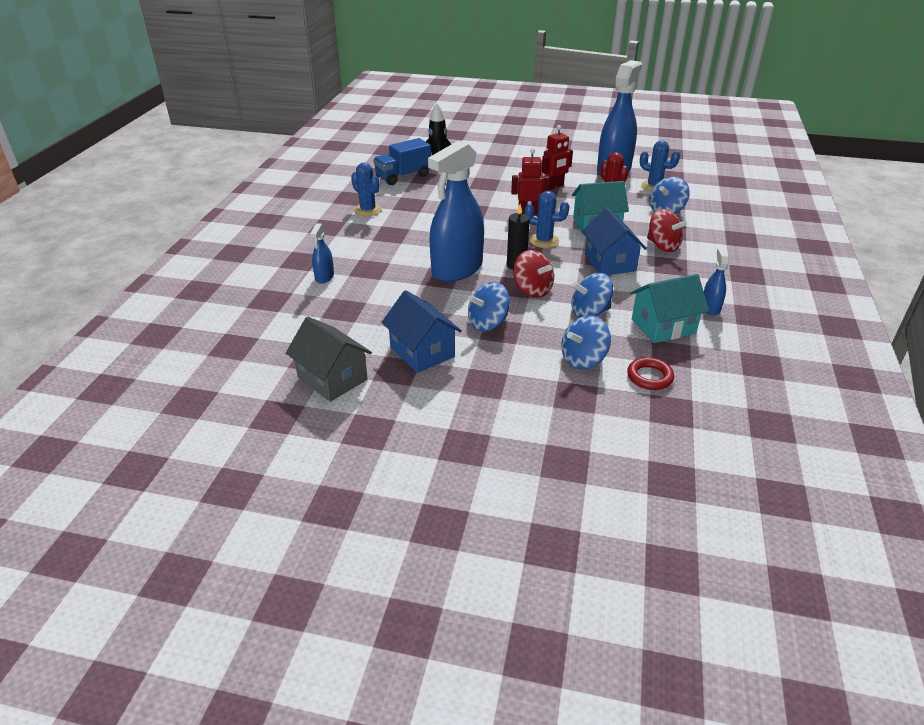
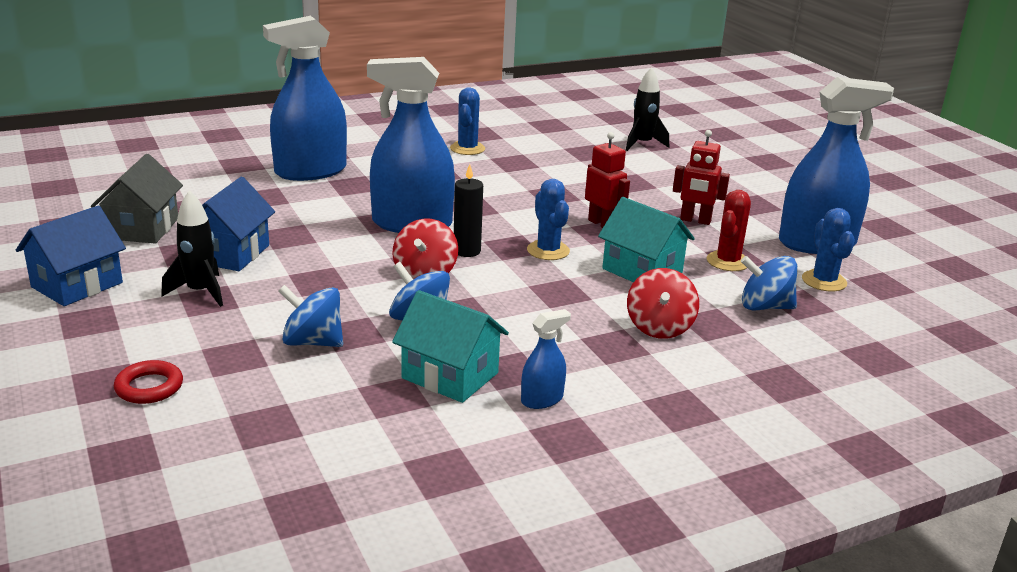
camera: 50 degrees right, 10 degrees down
blue spray bottle [310,223,334,283] -> blue spray bottle [263,16,347,181], size x2.27
blue truck [373,138,431,185] -> none
blue spinning top [468,282,510,332] -> none
blue house [582,208,647,275] -> blue house moved to [16,205,126,306]
red ring [627,357,674,390] -> red ring moved to [114,360,183,404]
none -> black rocket [161,190,223,307]

